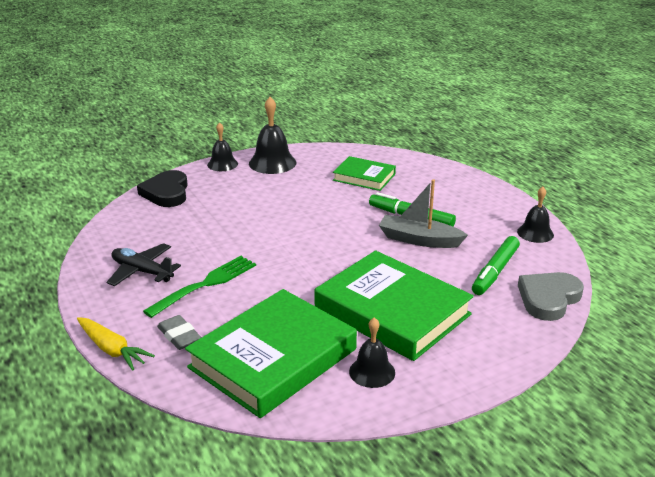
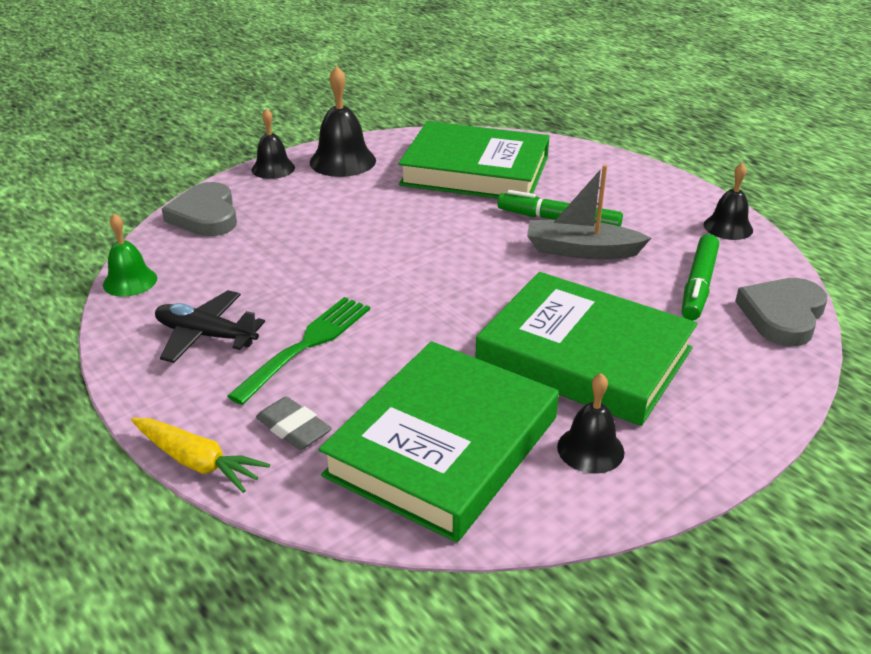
camera: 10 degrees left, 5 degrees up
black heart [137,170,188,207] -> grey heart [162,182,237,236]
green book [333,156,396,191] -> green book [398,121,550,199], size x1.84
none -> green bell [103,213,157,297]

